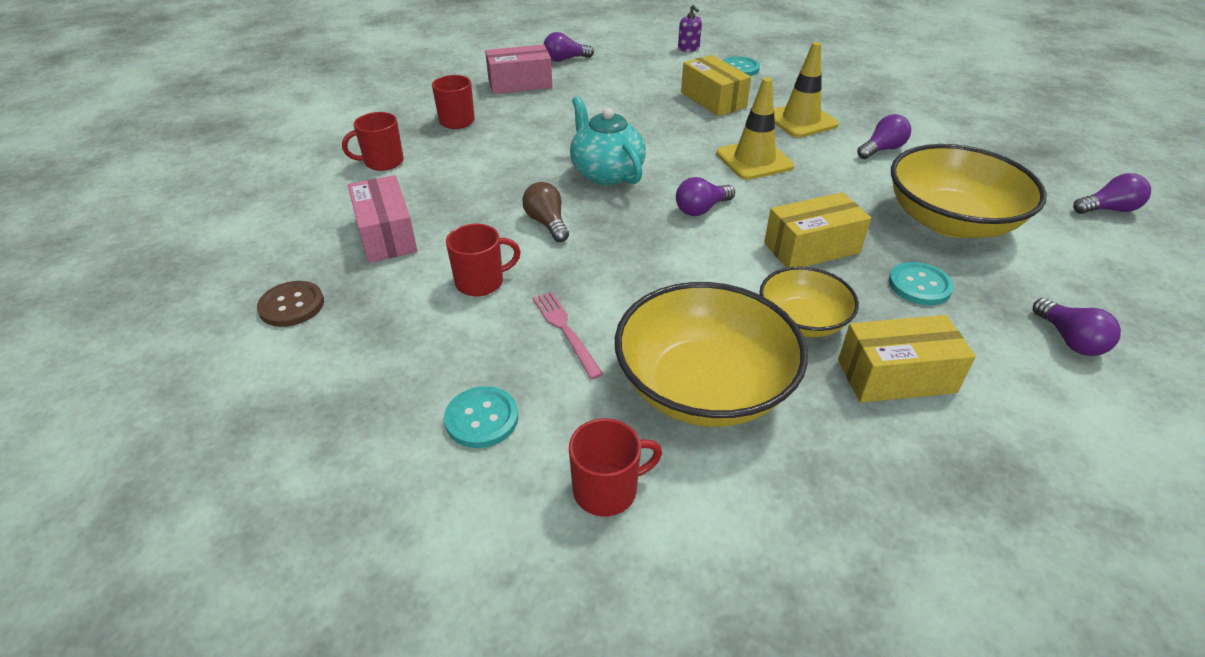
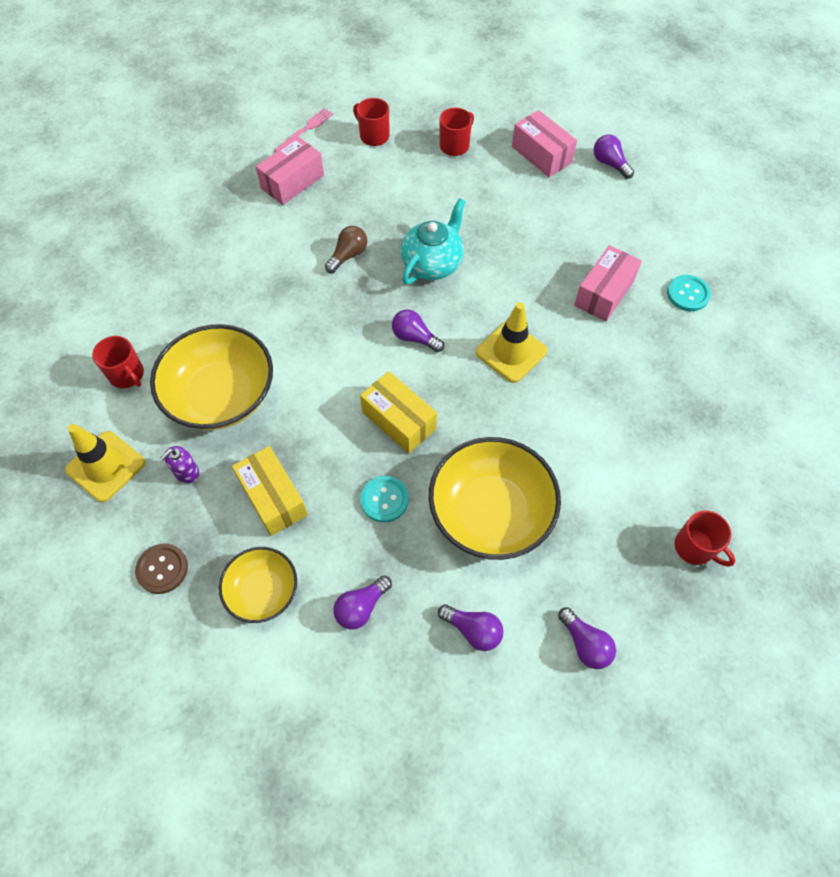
camera: 65 degrees right, 20 degrees up
brown button [257,281,324,327] -> brown button moved to [135,543,188,594]
turquoise button [444,386,518,448] -> none
red mug [446,224,521,296] -> red mug moved to [675,511,735,567]
pink fork [532,291,603,379] -> pink fork moved to [274,108,333,152]
purple soap dispenser [678,5,702,52] -> purple soap dispenser moved to [160,446,199,483]
yellow box [681,55,751,116] -> pink box [574,245,642,322]
yellow bowl [760,266,859,337] -> yellow bowl moved to [219,547,297,623]
yellow traffic cone [774,42,839,138] -> yellow traffic cone moved to [65,424,145,502]
purple light bulb [857,114,911,159] -> purple light bulb moved to [438,604,504,651]

